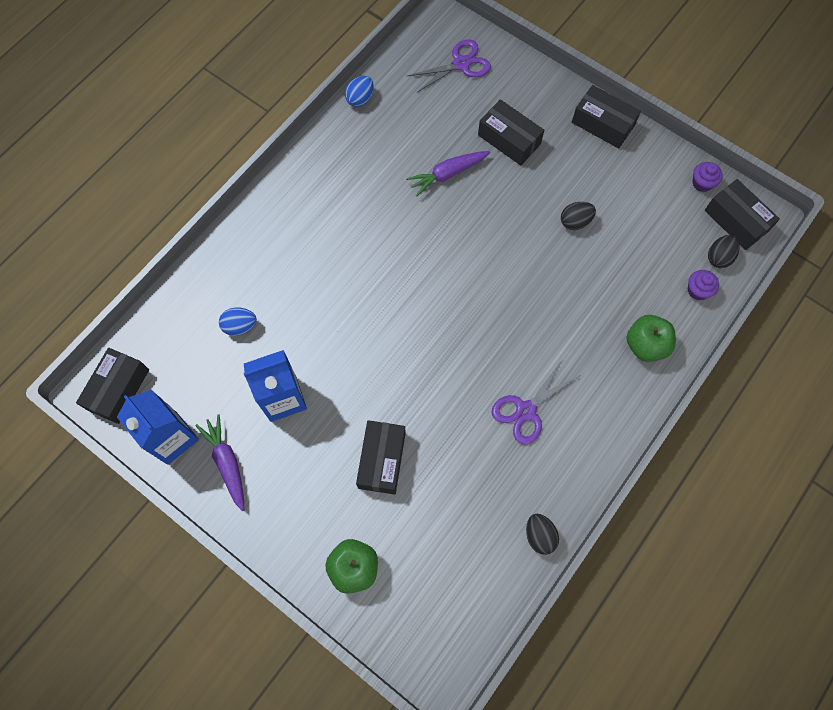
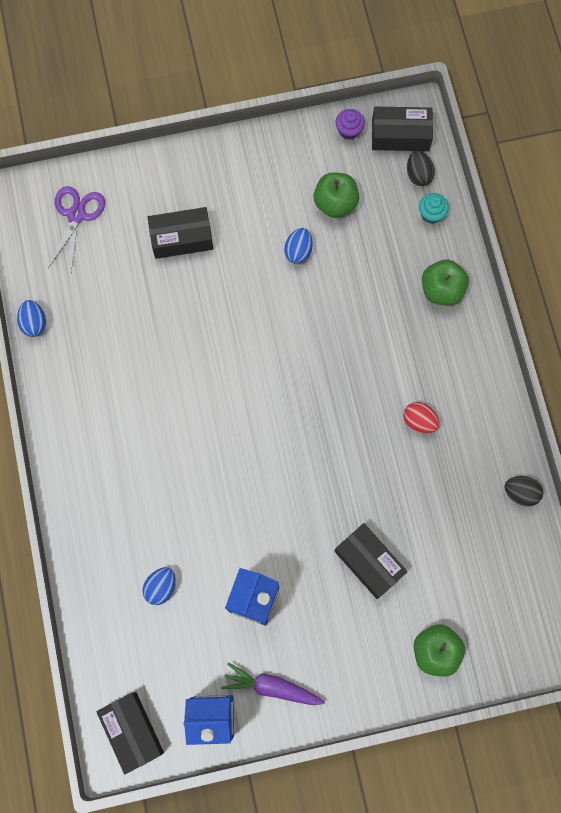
camera: 50 degrees left, 5 degrees up
purple carrot [406,151,490,196] -> none
purple scissors [491,360,579,445] -> red egg [403,402,439,434]
black egg [561,202,596,230] -> blue egg [284,228,313,264]
black box [572,85,641,149] -> none
purple cupcake [688,270,719,300] -> turquoise cupcake [419,193,449,224]
none -> green apple [313,173,359,218]

